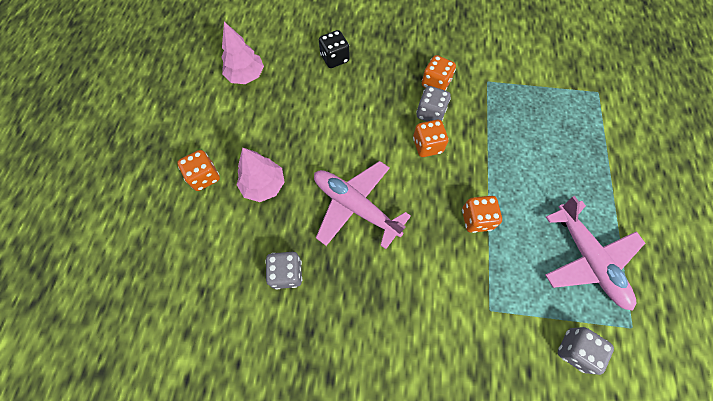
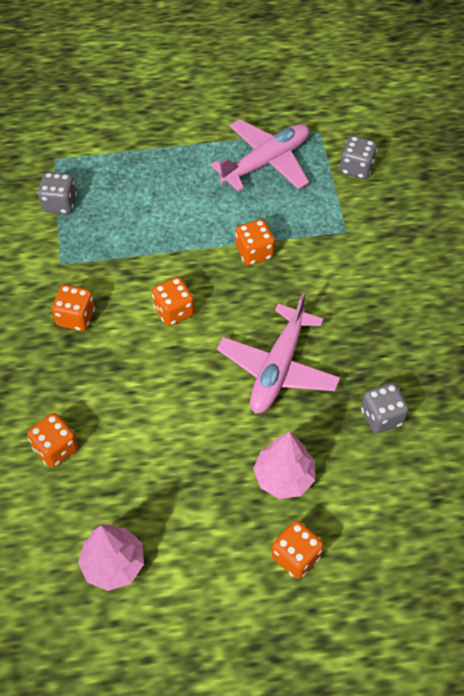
camera: 105 degrees left, 10 degrees down
black dice [319,30,350,68] -> orange dice [27,413,78,468]
grey dice [416,86,451,122] -> grey dice moved to [38,172,77,214]

